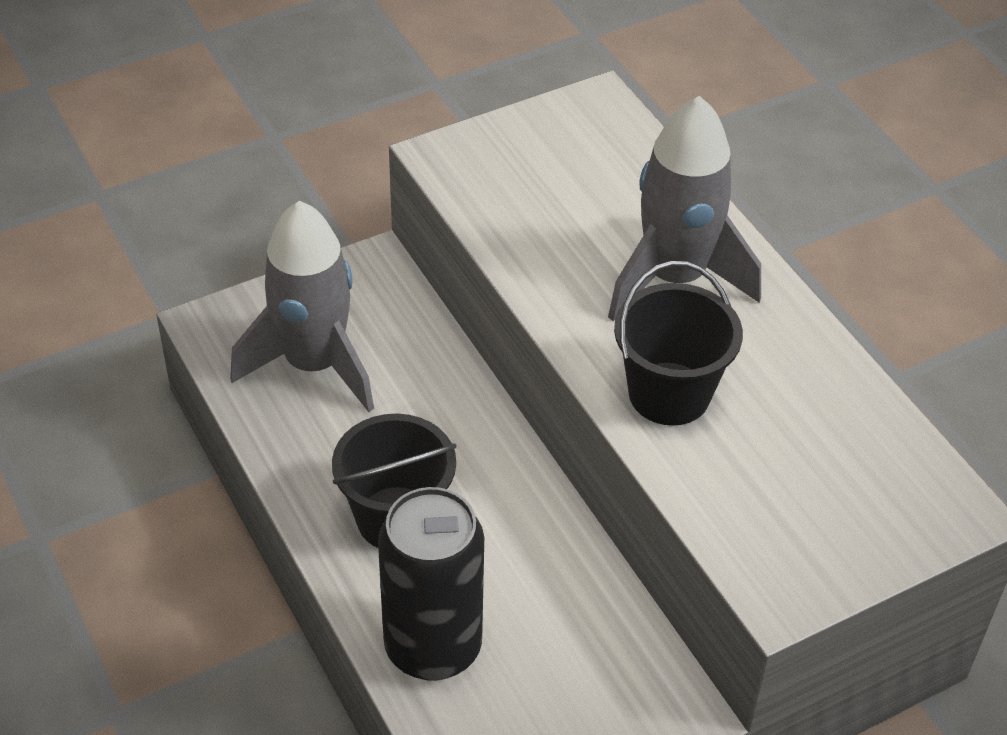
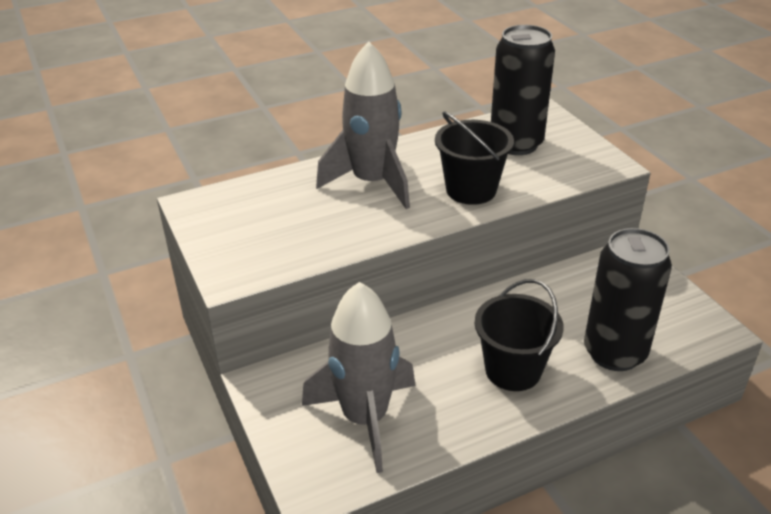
camera: 85 degrees left, 10 degrees down
none -> black can [491,25,555,155]

